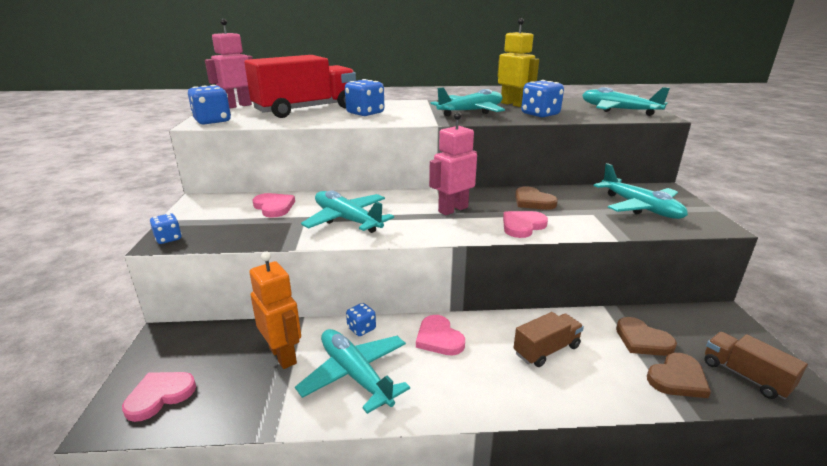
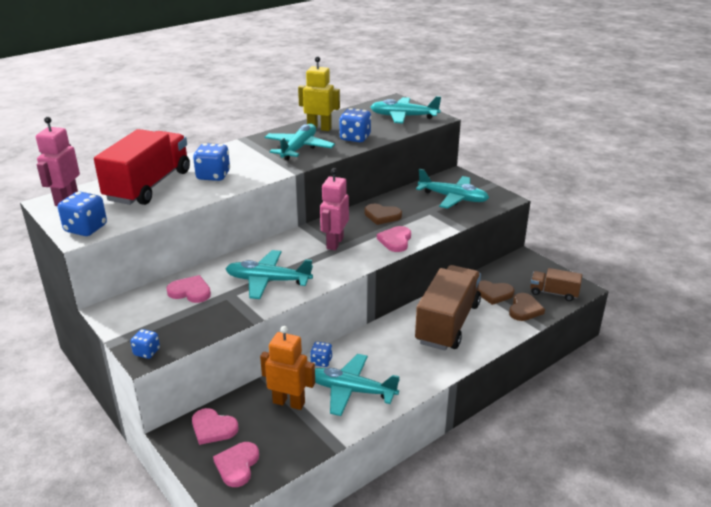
camera: 35 degrees left, 5 degrees up
pink heart [416,315,465,356] -> pink heart moved to [192,408,238,445]
brown truck [514,312,584,367] -> brown truck [415,265,481,351], size x2.02

